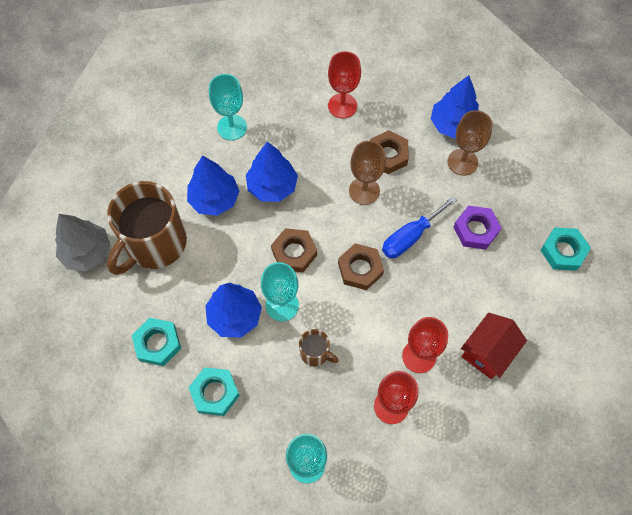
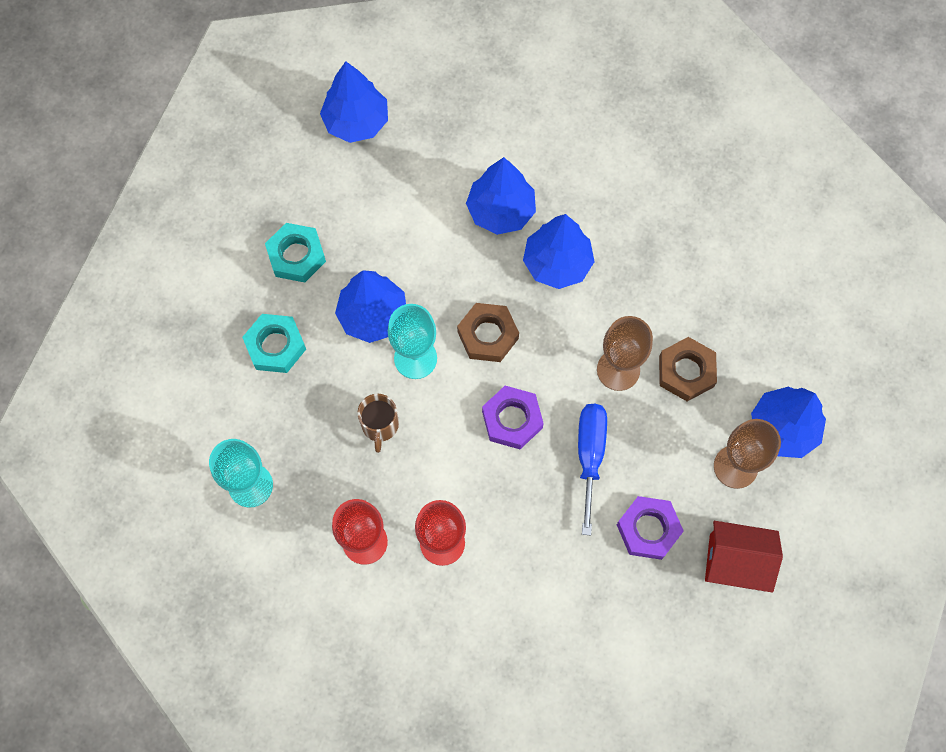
camera: 60 degrees right, 5 degrees up
grey tree [55,214,111,271] -> blue tree [320,61,388,143]
brown mug [107,181,187,275] -> none
turquoise goblet [209,74,247,140] -> none
red goblet [328,51,361,118] -> none
brown nut [338,243,384,290] -> purple nut [482,386,544,449]
blue screwdriver [382,196,457,258] -> blue screwdriver turned 75 degrees clockwise [578,404,607,535]
red house [461,313,527,379] -> red house moved to [705,521,783,593]
turquoise nut [540,227,591,271] -> none

